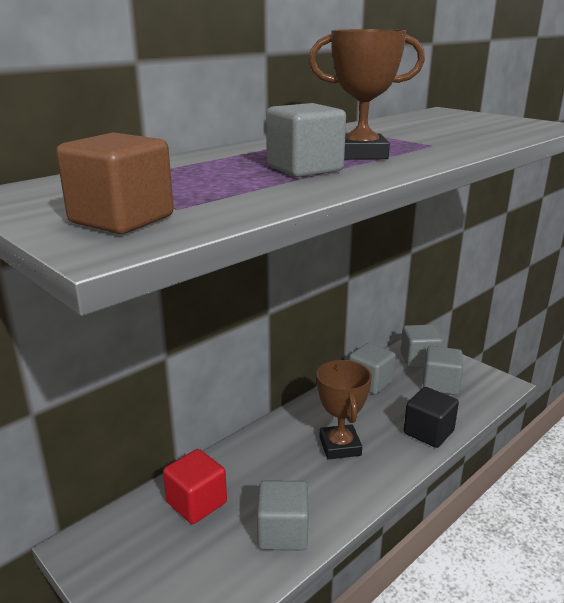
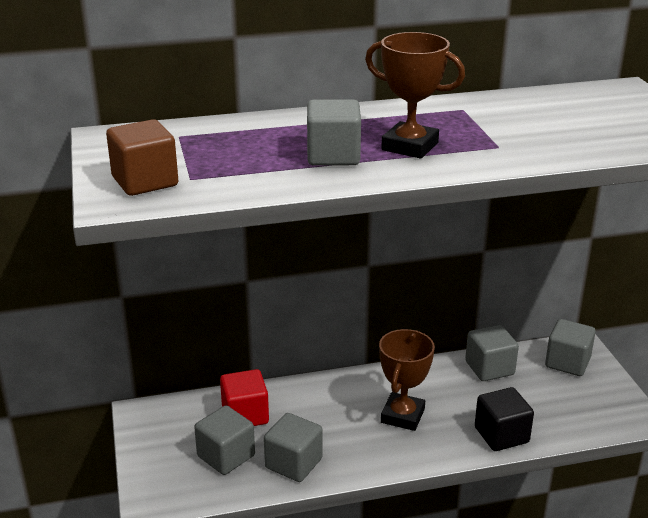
camera: 30 degrees right, 5 degrees up
grey cube [423,346,463,395] -> grey cube moved to [194,405,255,475]

